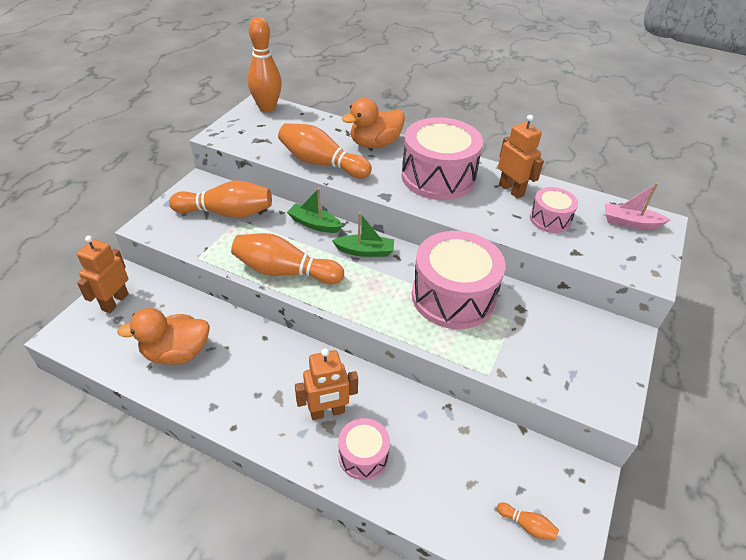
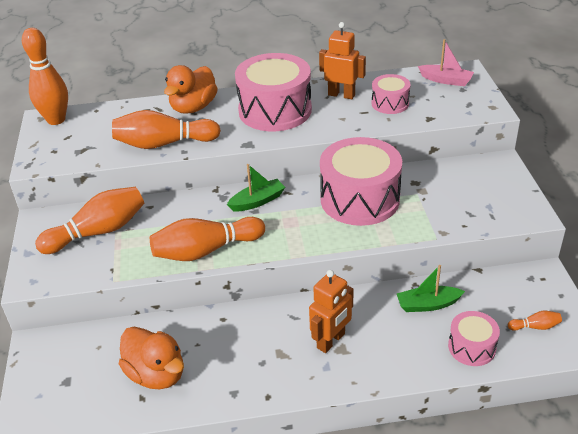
camera: 30 degrees left, 5 degrees down
orange robot [77,236,129,313] -> none
orange duck [117,308,210,365] -> orange duck turned 90 degrees counterclockwise [119,327,184,389]
green boat [287,188,343,233] -> green boat moved to [397,265,465,312]
pink drum [338,418,390,480] -> pink drum moved to [448,311,500,366]
pink boat [605,183,670,229] -> pink boat turned 135 degrees counterclockwise [418,39,474,86]

